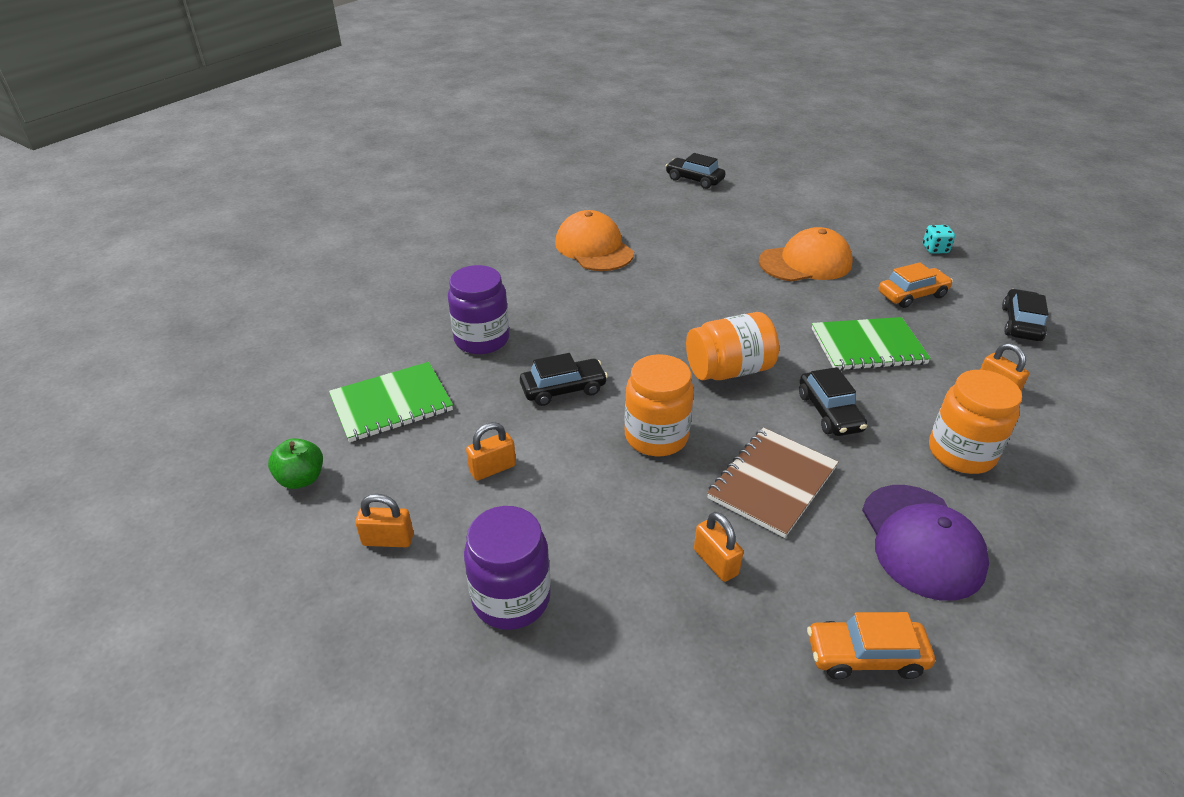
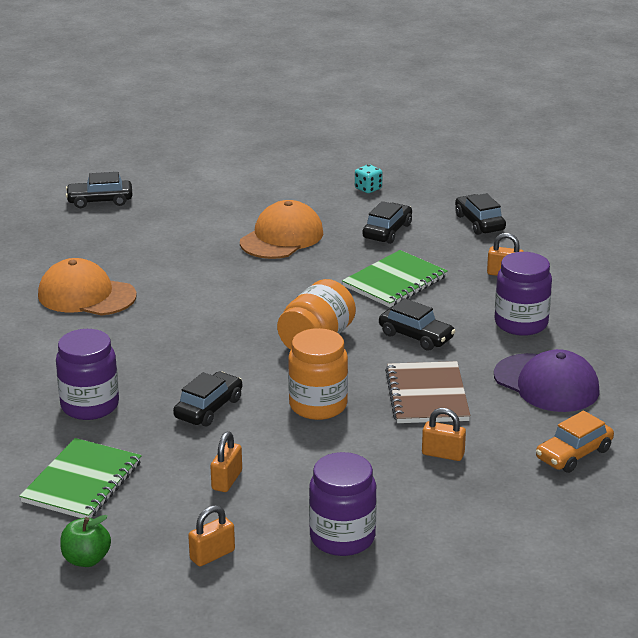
camera: 40 degrees left, 10 degrees down
orange car [879,262,953,308] -> black car [362,201,412,244]
orange jar [929,370,1022,474] -> purple jar [495,252,552,336]

